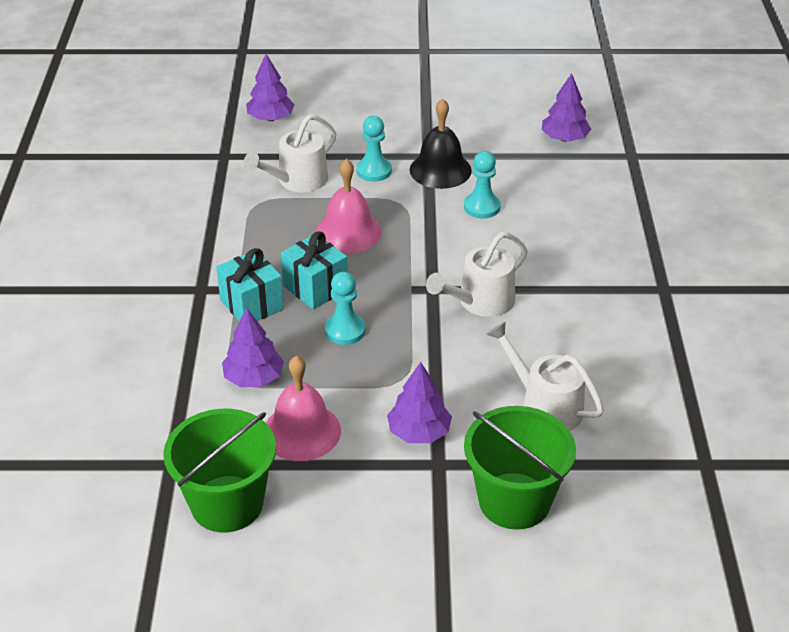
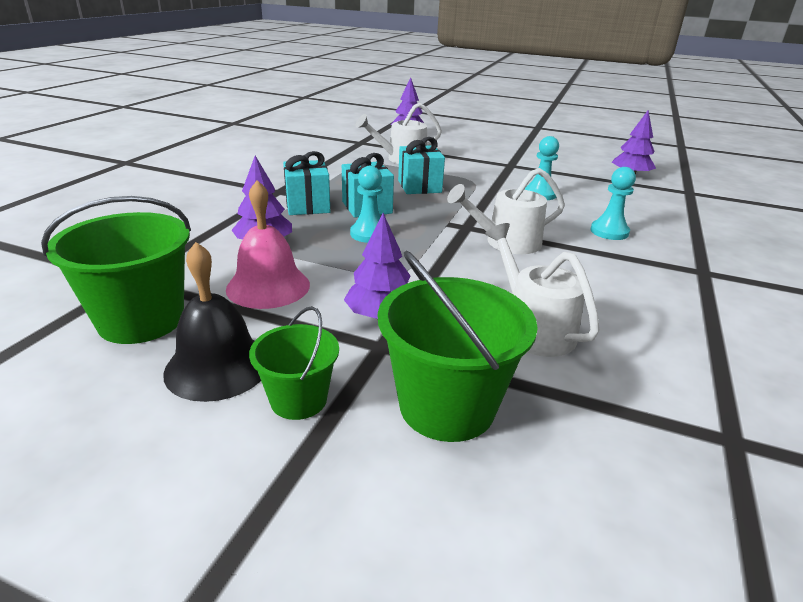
camera: 20 degrees right, 10 degrees down
pink bell [316,159,382,253] -> turquoise gift [398,137,445,194]
turquoise pawn [356,116,392,182] -> turquoise pawn moved to [591,167,636,240]
black bell [410,99,472,189] -> black bell moved to [163,242,261,402]
none -> green bucket [249,306,339,420]

